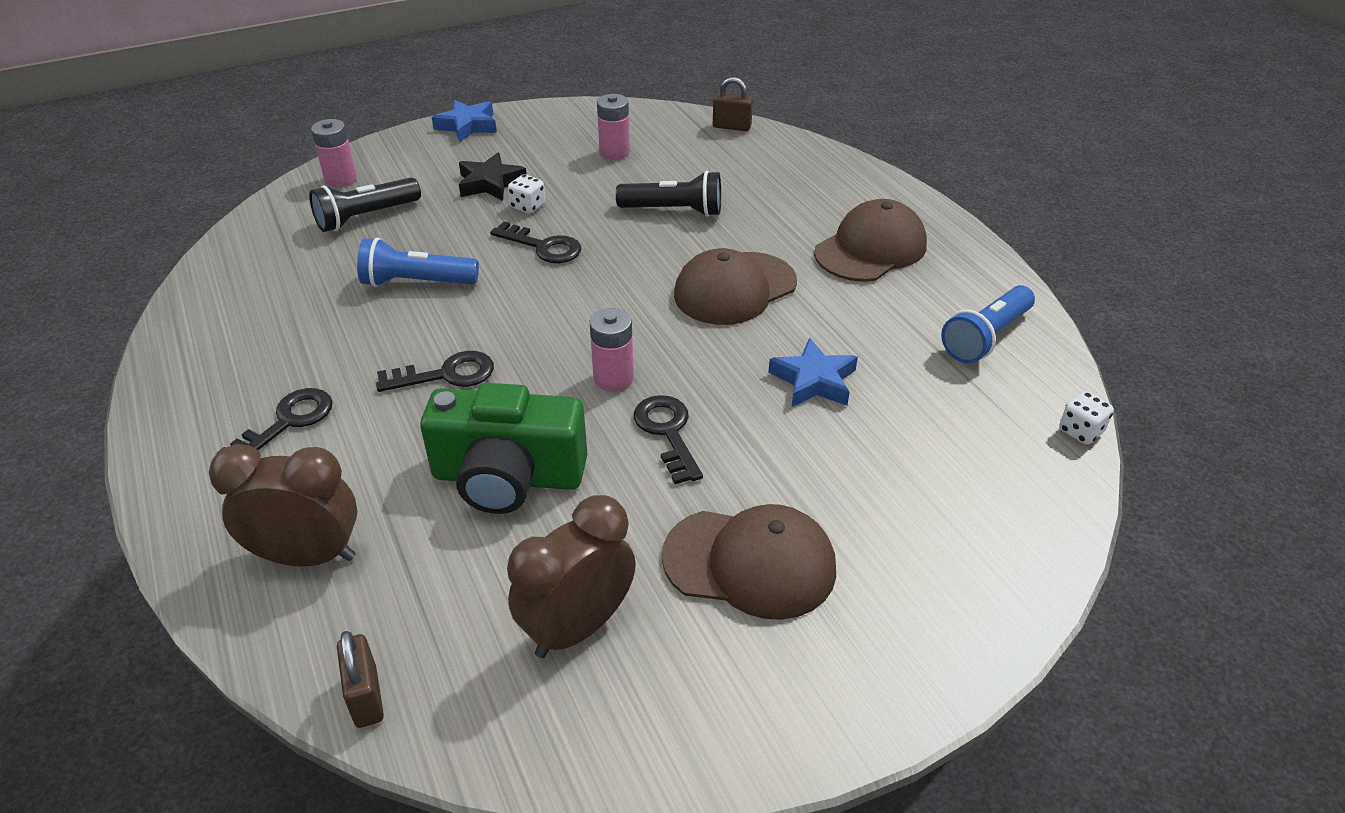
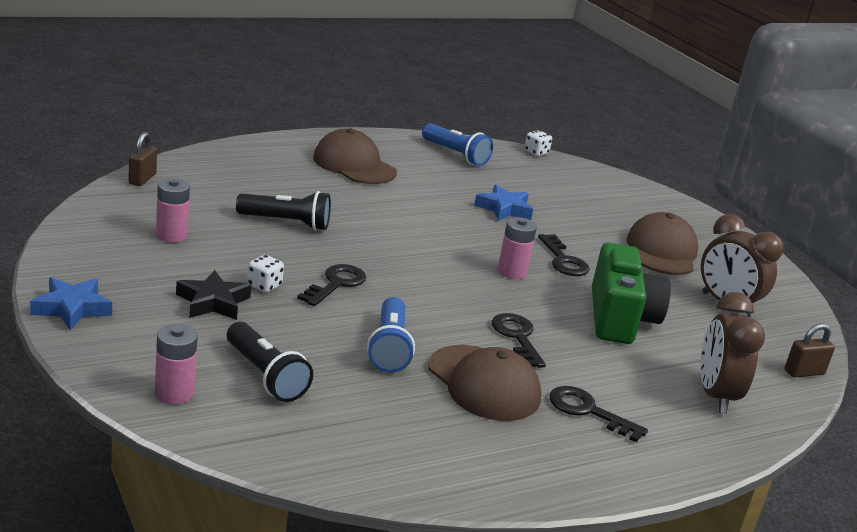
camera: 95 degrees left, 15 degrees down
black flashlight [616,171,721,217] -> black flashlight turned 90 degrees clockwise [236,191,331,231]
black key [634,395,703,484] -> black key turned 90 degrees counterclockwise [538,234,590,276]
brown cap [674,248,797,325] -> brown cap moved to [428,345,541,421]

